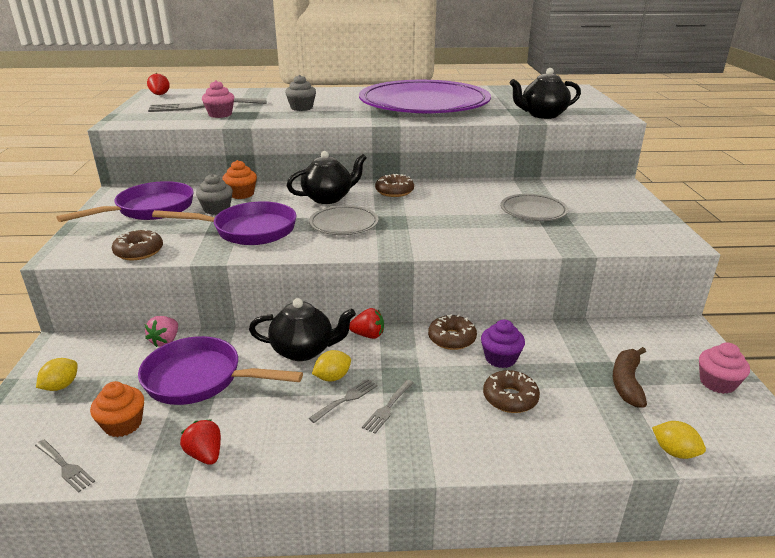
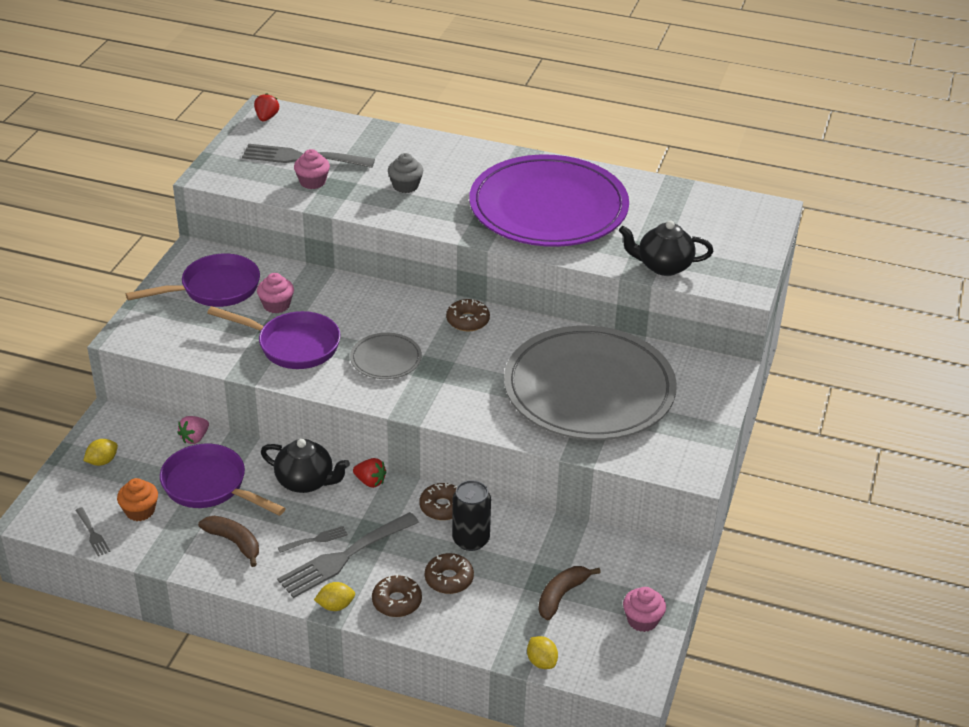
camera: 20 degrees right, 10 degrees up
brown donut [112,228,163,260] -> brown donut moved to [372,574,422,617]
red strawberry [180,419,221,465] -> none
grey cupcake [196,174,233,215] -> pink cupcake [257,273,294,313]
orange cupcake [222,160,257,199] -> none
black teapot [287,151,367,204] -> none
yellow lemon [312,350,351,381] -> yellow lemon moved to [314,582,355,611]
grey fork [362,380,414,433] -> grey fork [277,512,419,598], size x2.20
purple cupcake [481,320,525,368] -> black can [452,480,491,551]
grey plate [500,194,568,221] -> grey plate [504,326,677,440], size x2.36
none -> brown banana [198,516,259,567]

